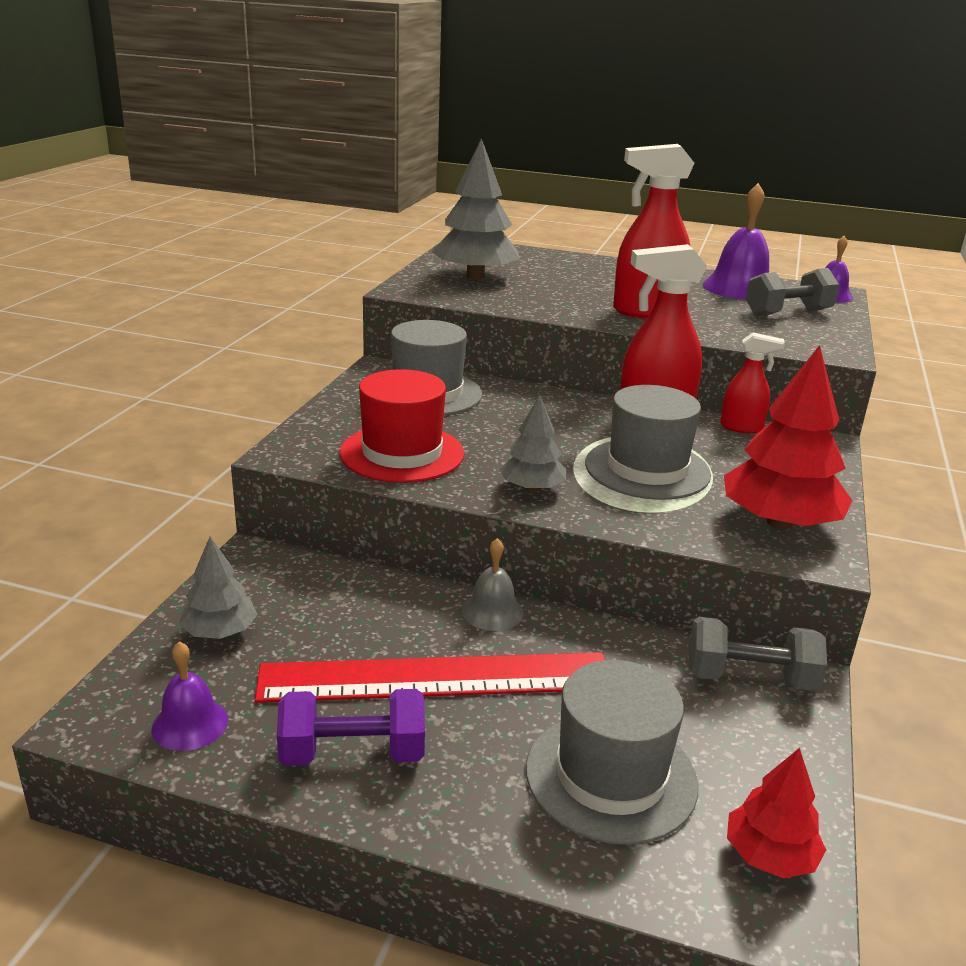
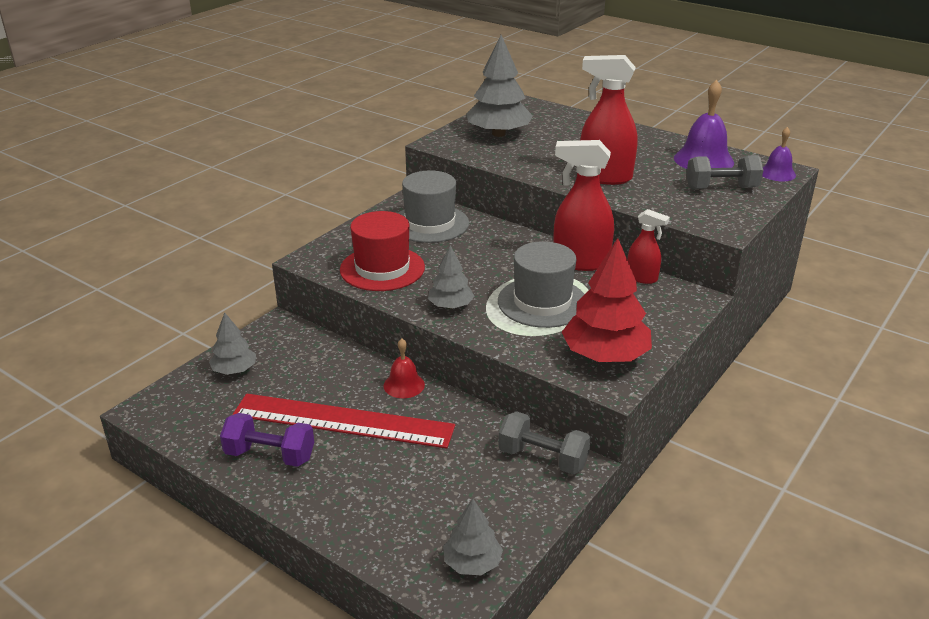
camera: 20 degrees right, 5 degrees up
purple bell [151,641,228,751] -> none
grey bell [462,538,524,631] -> red bell [383,339,425,398]
grey hat [526,660,698,845] -> none
red tree [727,748,826,878] -> grey tree [443,499,503,575]

